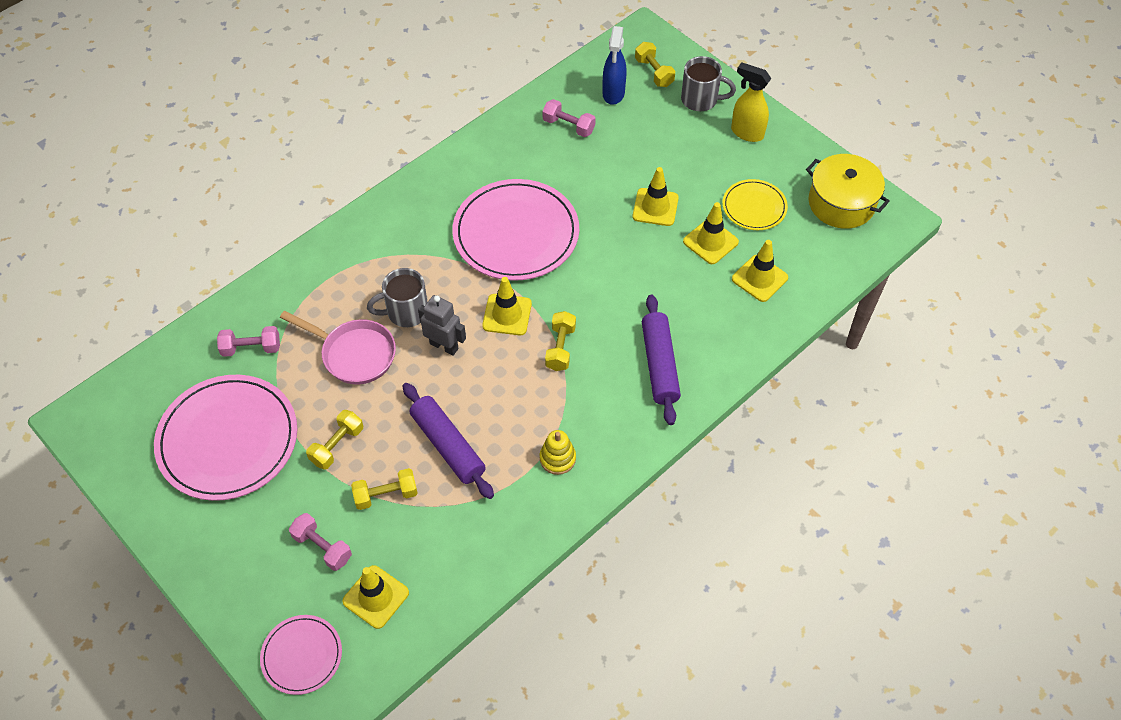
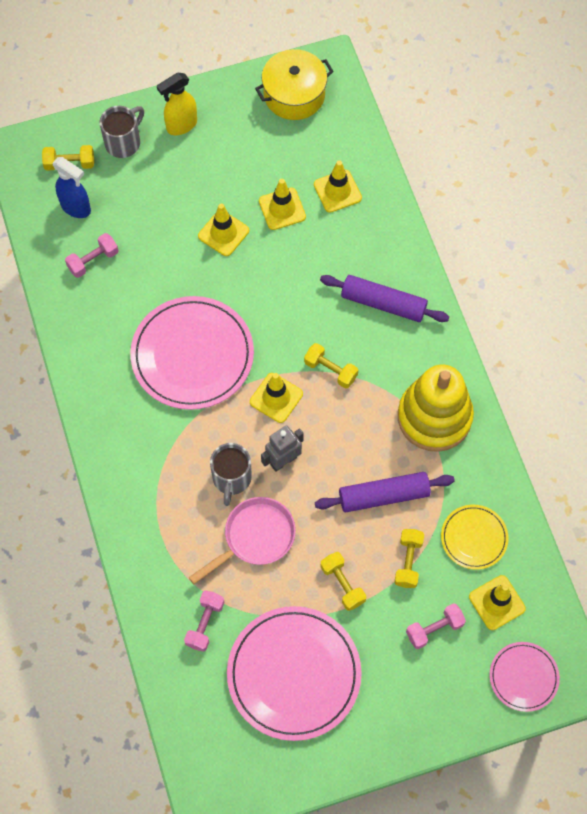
camera: 65 degrees left, 10 degrees up
yellow stacking toy [540,430,576,475] -> yellow stacking toy [398,364,474,452], size x2.33
yellow plate [722,179,788,230] -> yellow plate moved to [441,505,509,570]

